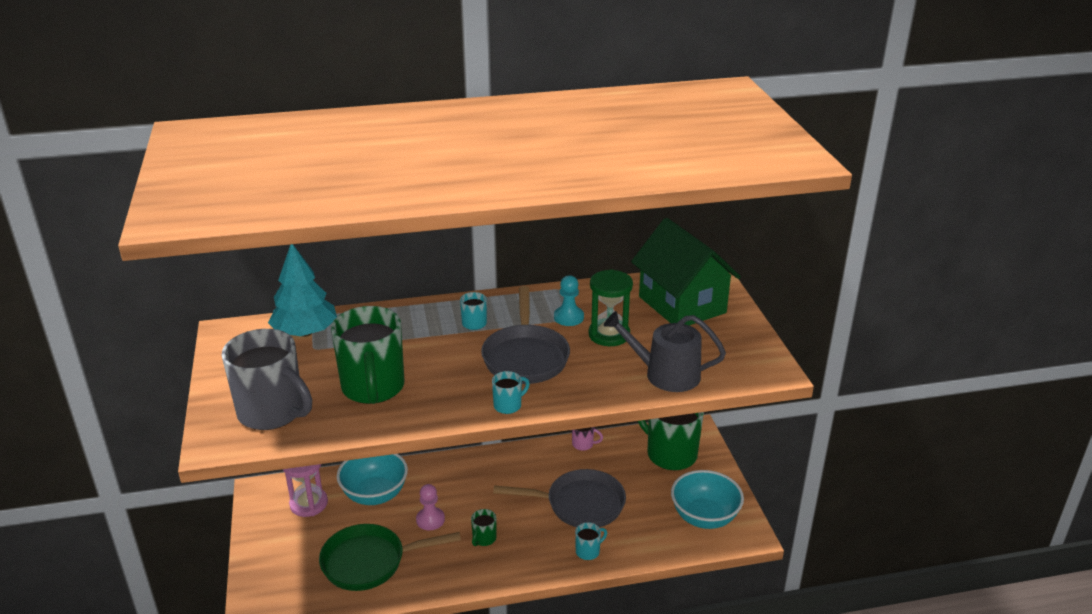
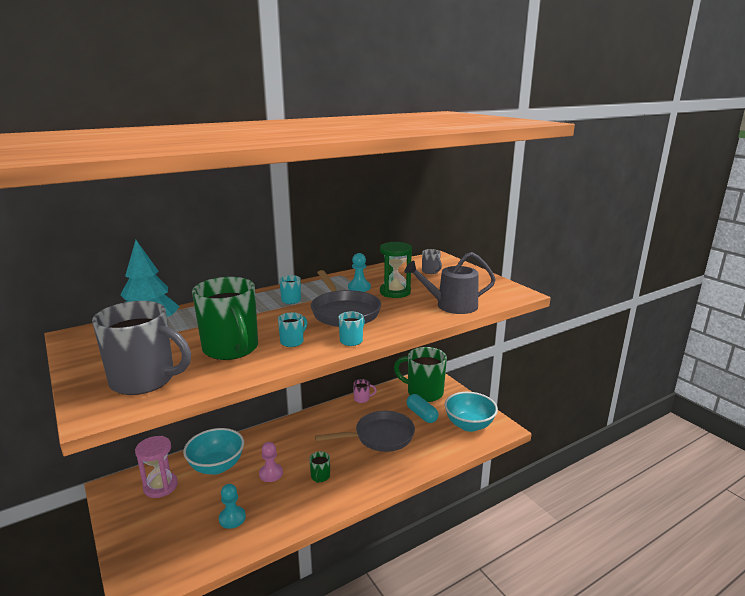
camera: 20 degrees left, 10 degrees down
green pan [319,524,461,591] -> turquoise pawn [219,484,246,529]
turquoise mug [575,522,607,560] -> turquoise mug moved to [278,312,307,347]
green house [631,218,741,325] -> grey mug [422,249,442,274]
none -> turquoise capsule [407,394,438,423]

